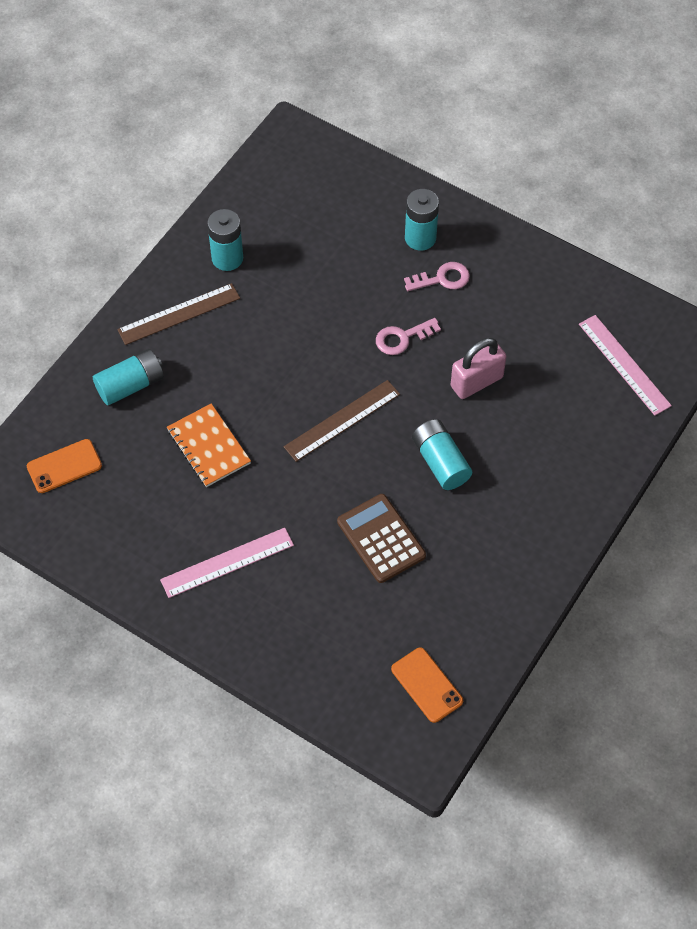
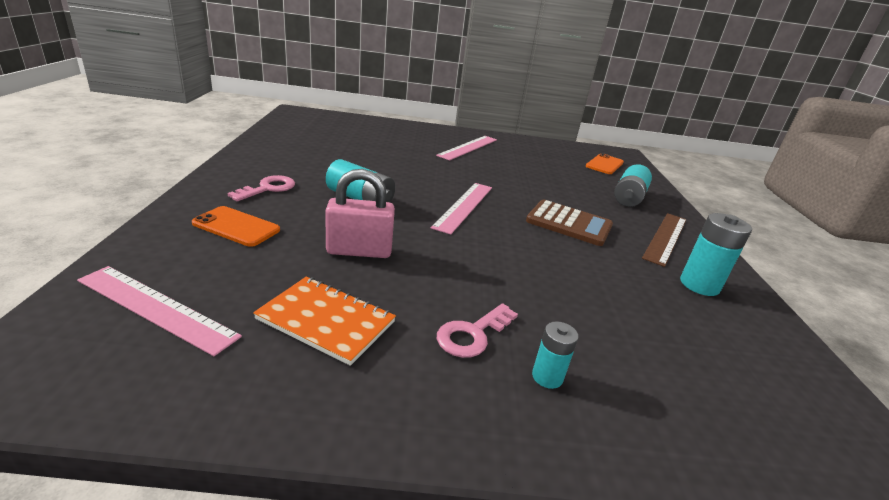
camera: 145 degrees right, 30 degrees down
orange notebook [167,403,251,487] -> orange notebook moved to [253,277,396,366]
brown ruler [284,380,400,462] -> pink ruler [431,183,492,235]
brown calculator [337,494,426,583] -> brown calculator moved to [526,200,613,246]
pink key [376,318,441,355] -> pink key moved to [228,175,295,201]
orange phone [391,647,463,723] -> orange phone moved to [192,206,280,247]
turquoise battery [405,189,439,251] -> turquoise battery [532,321,578,389], size x0.59
pink padlock [451,338,507,399] -> pink padlock turned 60 degrees clockwise [325,169,395,258]

